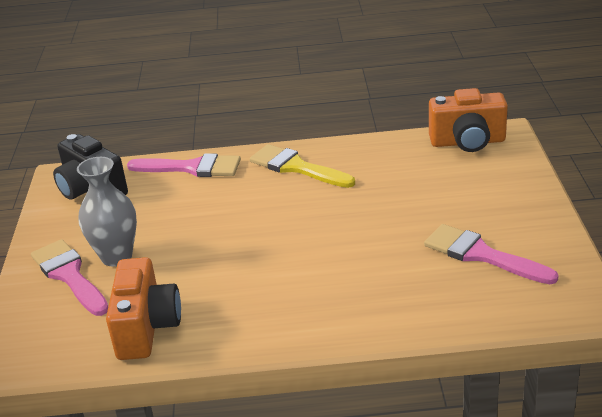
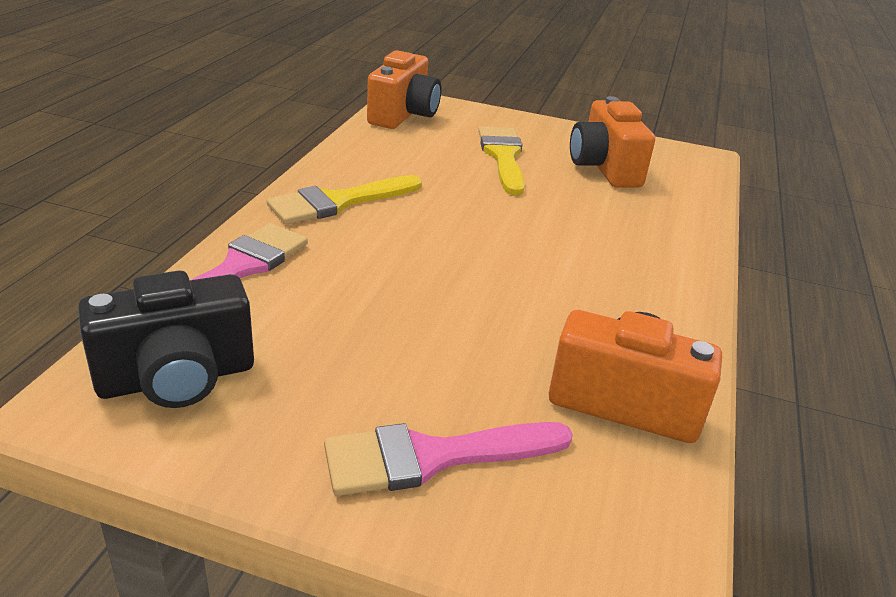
camera: 75 degrees left, 0 degrees up
grey vase [77,157,137,266] -> none
pink brush [424,224,559,284] -> orange camera [570,96,655,188]
none -> yellow brush [478,126,525,195]

